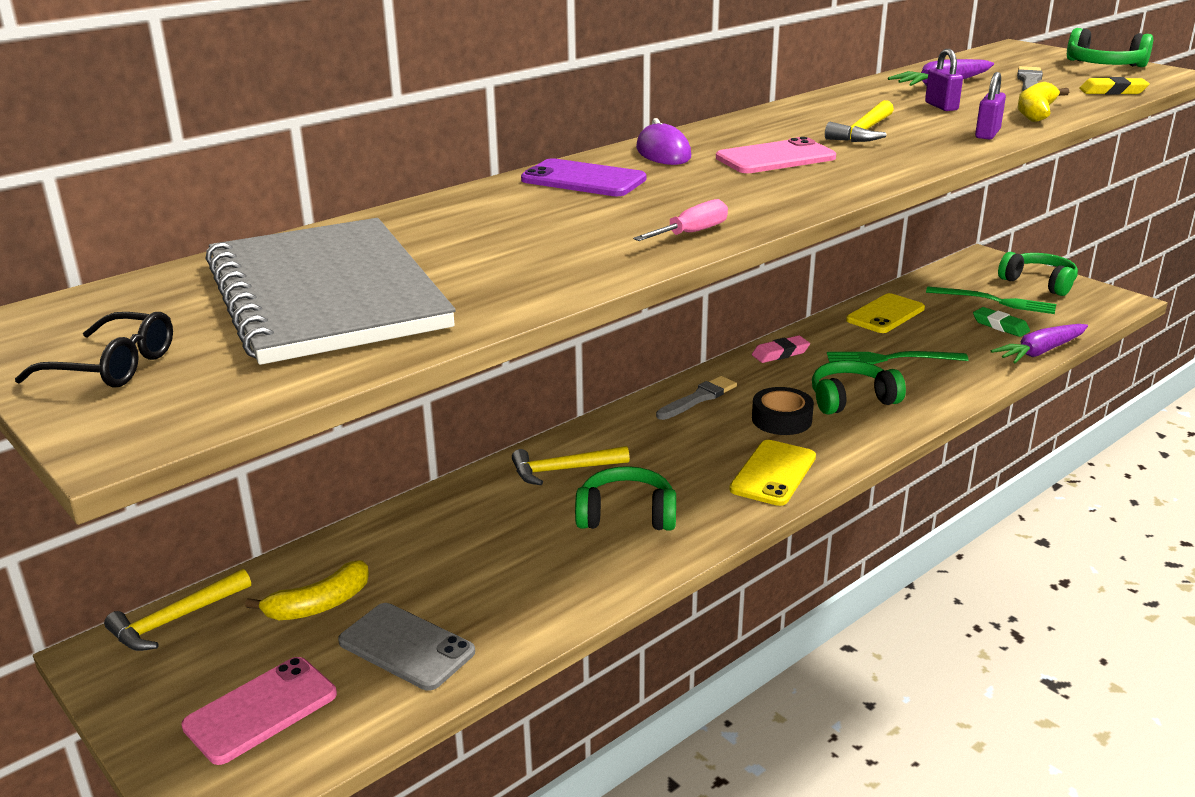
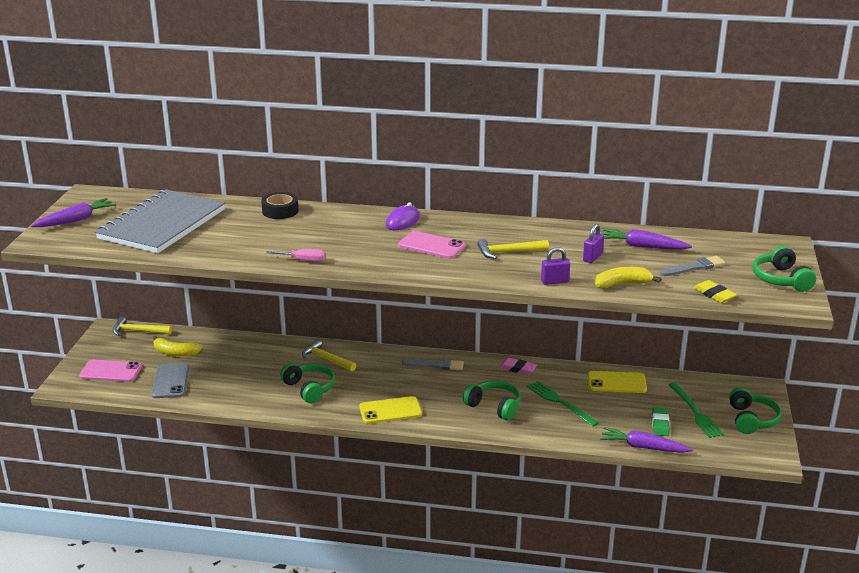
camera: 50 degrees right, 0 degrees up
black glasses [15,312,173,388] -> purple carrot [31,198,116,227]
purple phone [521,158,647,196] -> none
black tape [752,387,814,435] -> black tape moved to [261,192,298,219]

